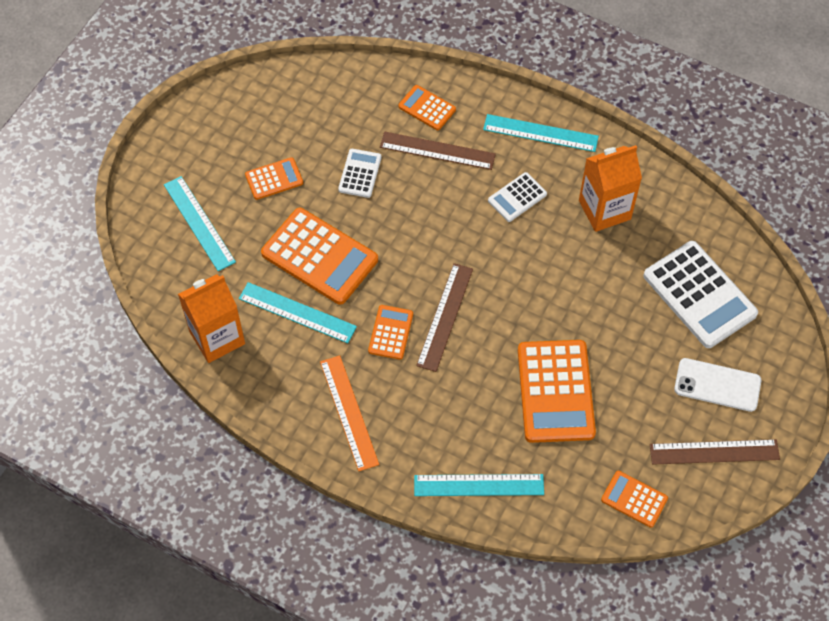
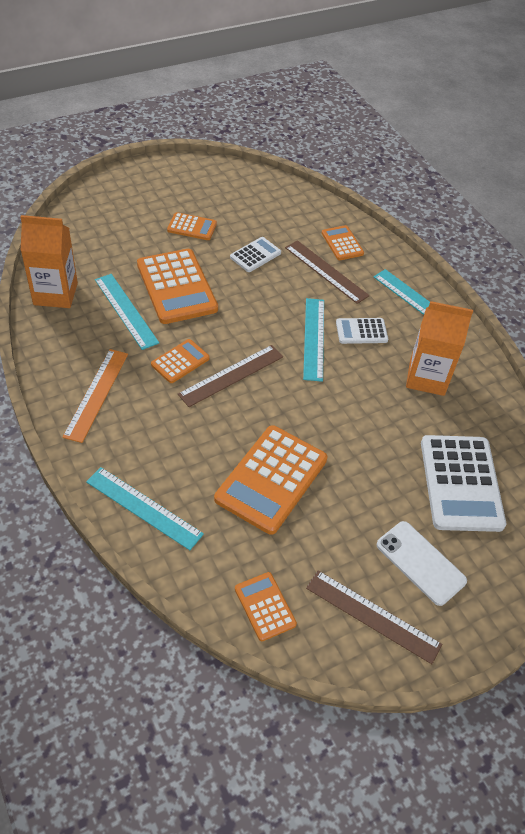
camera: 30 degrees right, 10 degrees down
turquoise ruler [164,176,236,271] -> turquoise ruler moved to [303,298,324,382]

